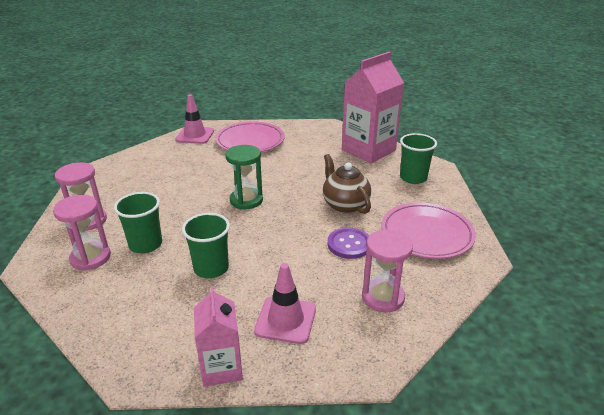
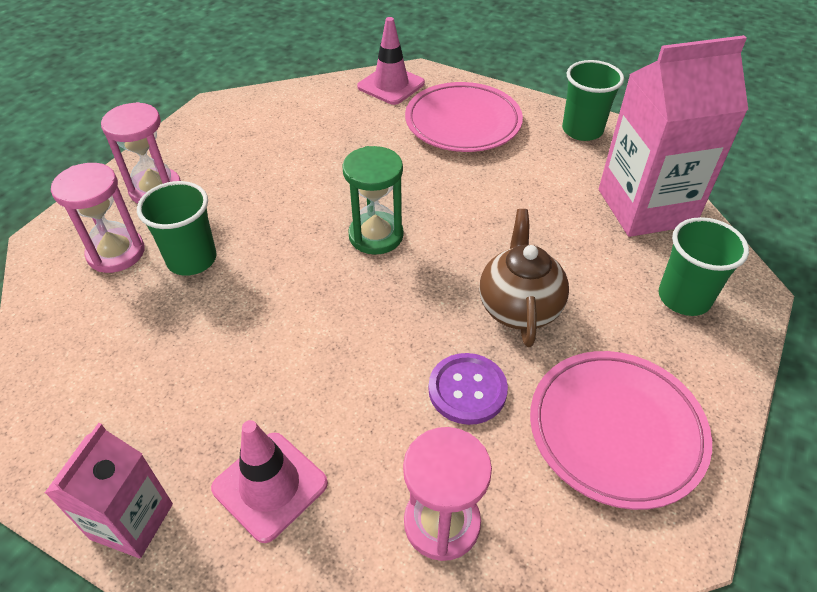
camera: 30 degrees right, 15 degrees up
green cup [182,213,230,278] -> green cup moved to [562,60,624,141]

